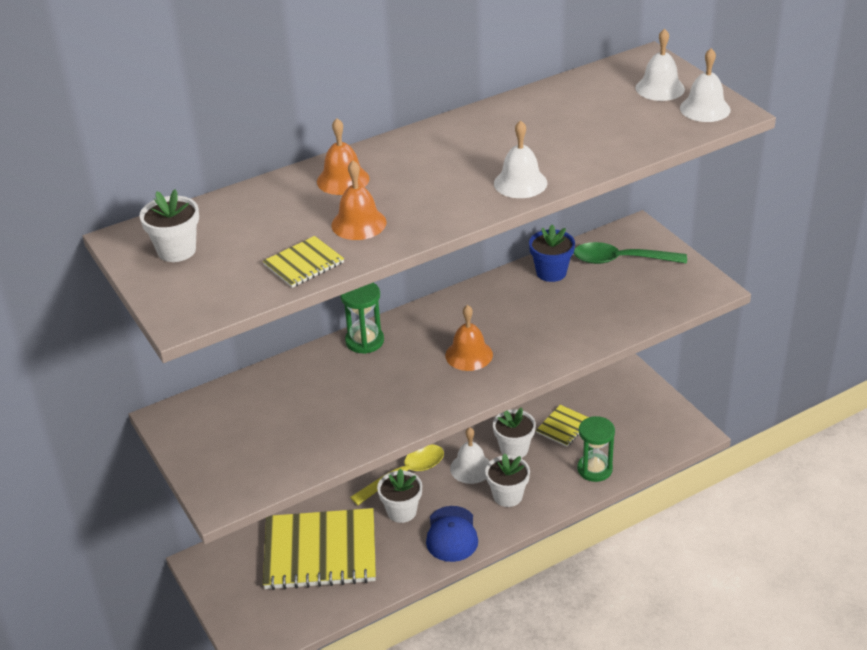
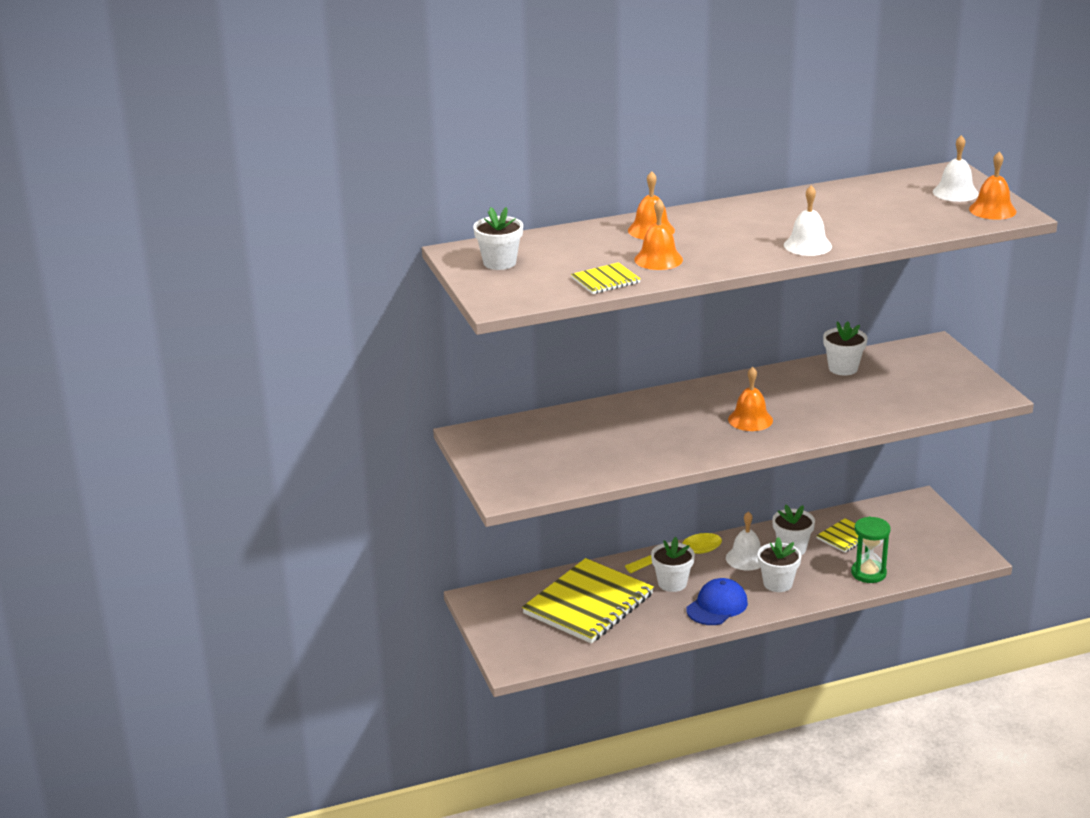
camera: 10 degrees right, 10 degrees down
yellow notebook [263,508,376,590] -> yellow notebook turned 60 degrees counterclockwise [522,558,654,644]
green hourglass [340,283,384,354] -> none
blue cap [426,506,478,562] -> blue cap turned 150 degrees counterclockwise [686,578,748,625]
blue flower pot [529,225,575,282] -> white flower pot [823,321,868,376]
green spoon [574,242,687,264] -> none
white bell [680,48,731,122] -> orange bell [969,152,1016,220]

